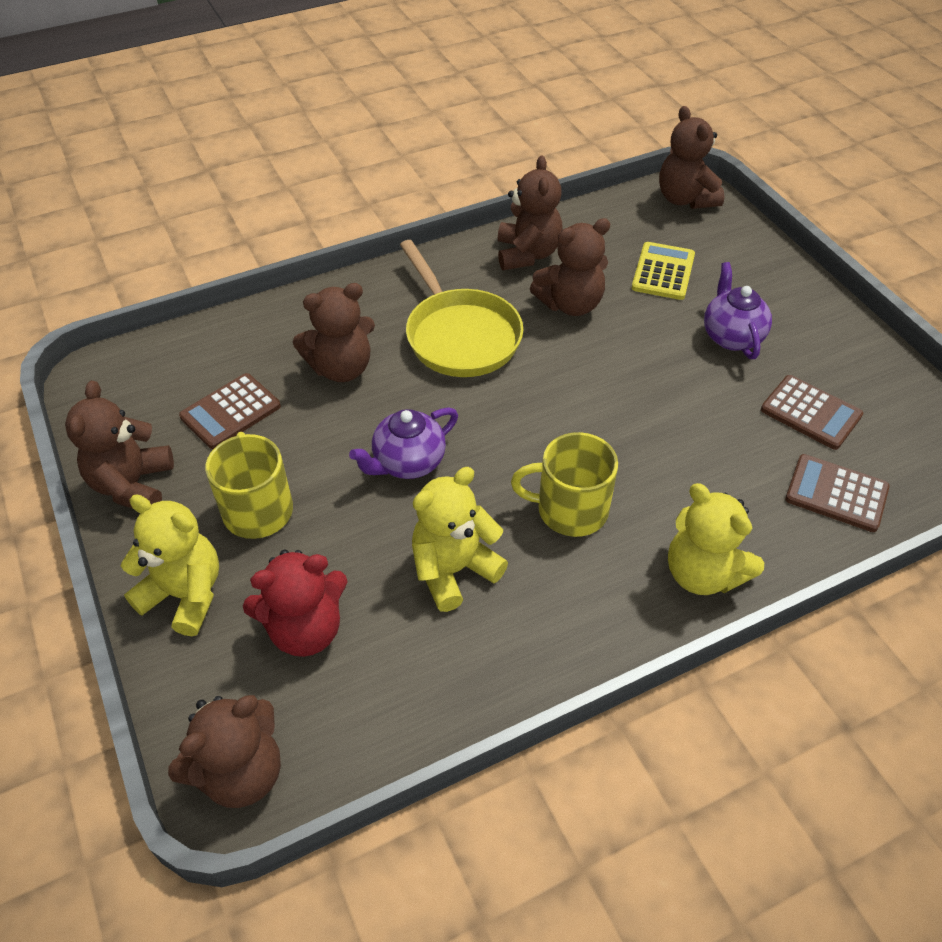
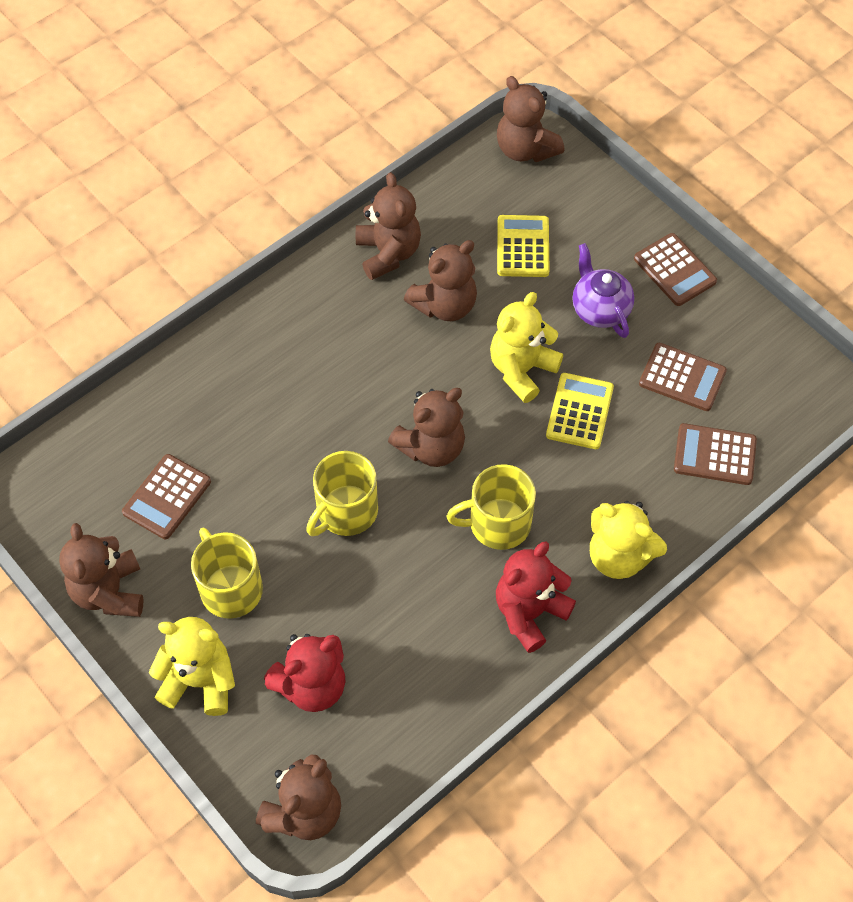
camera: 15 degrees left, 10 degrees up
brown teddy bear [293,283,375,382] -> brown teddy bear moved to [388,388,465,467]
purple teapot [349,408,458,479] -> yellow mug [306,451,378,536]
yellow pan [400,240,523,377] -> none
yellow teddy bear [412,467,508,612] -> yellow teddy bear moved to [490,292,563,403]
none -> red teddy bear [496,541,576,653]
none -> yellow calculator [546,373,614,449]
none -> brown calculator [634,233,717,306]

